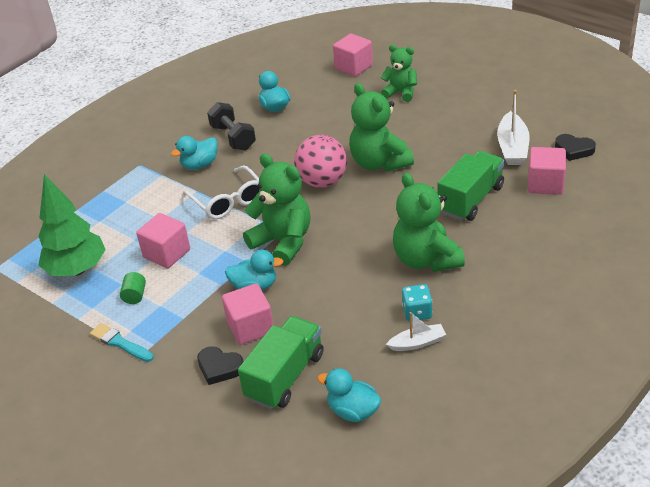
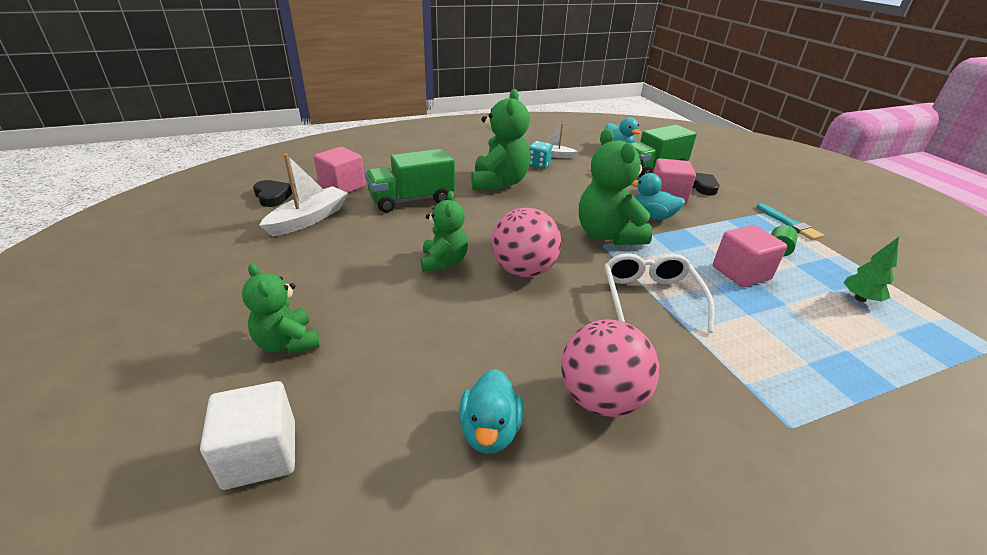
camera: 155 degrees left, 5 degrees down
green tree [38,174,106,276] -> green tree [843,237,899,302], size x0.49
turquoise duck [171,136,218,170] -> none
black dumbbell [207,102,256,150] -> pink ball [561,319,659,417]
pink cube [333,33,373,77] -> white cube [200,381,295,490]
green teddy bear [349,83,414,172] -> green teddy bear [421,191,468,272], size x0.63

